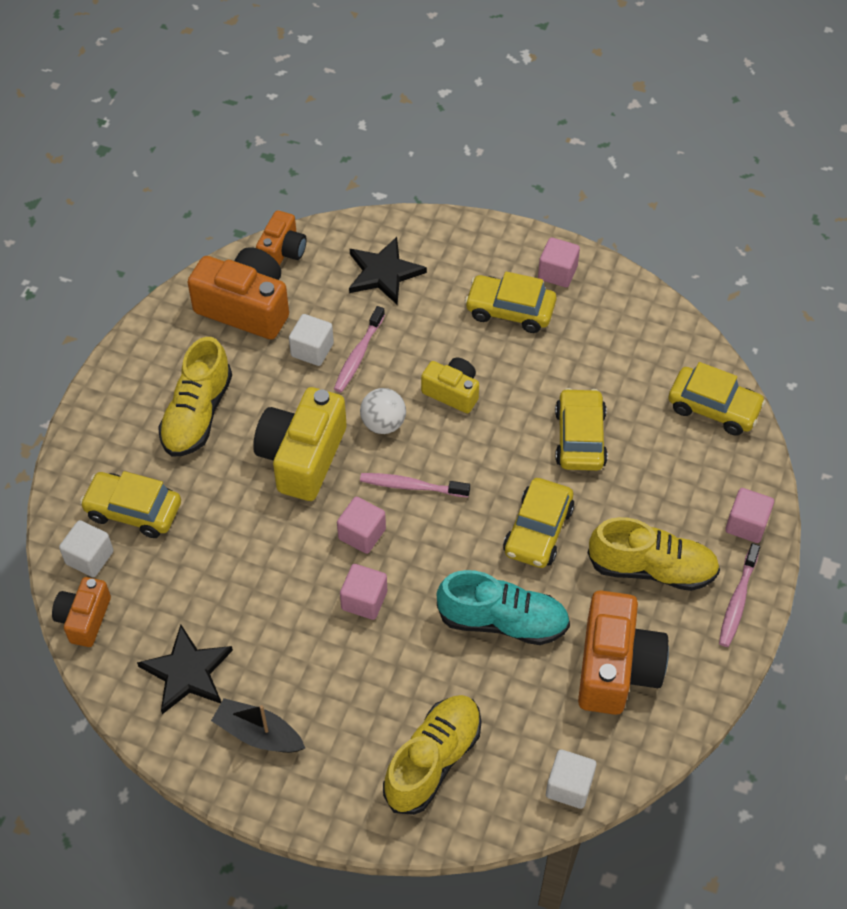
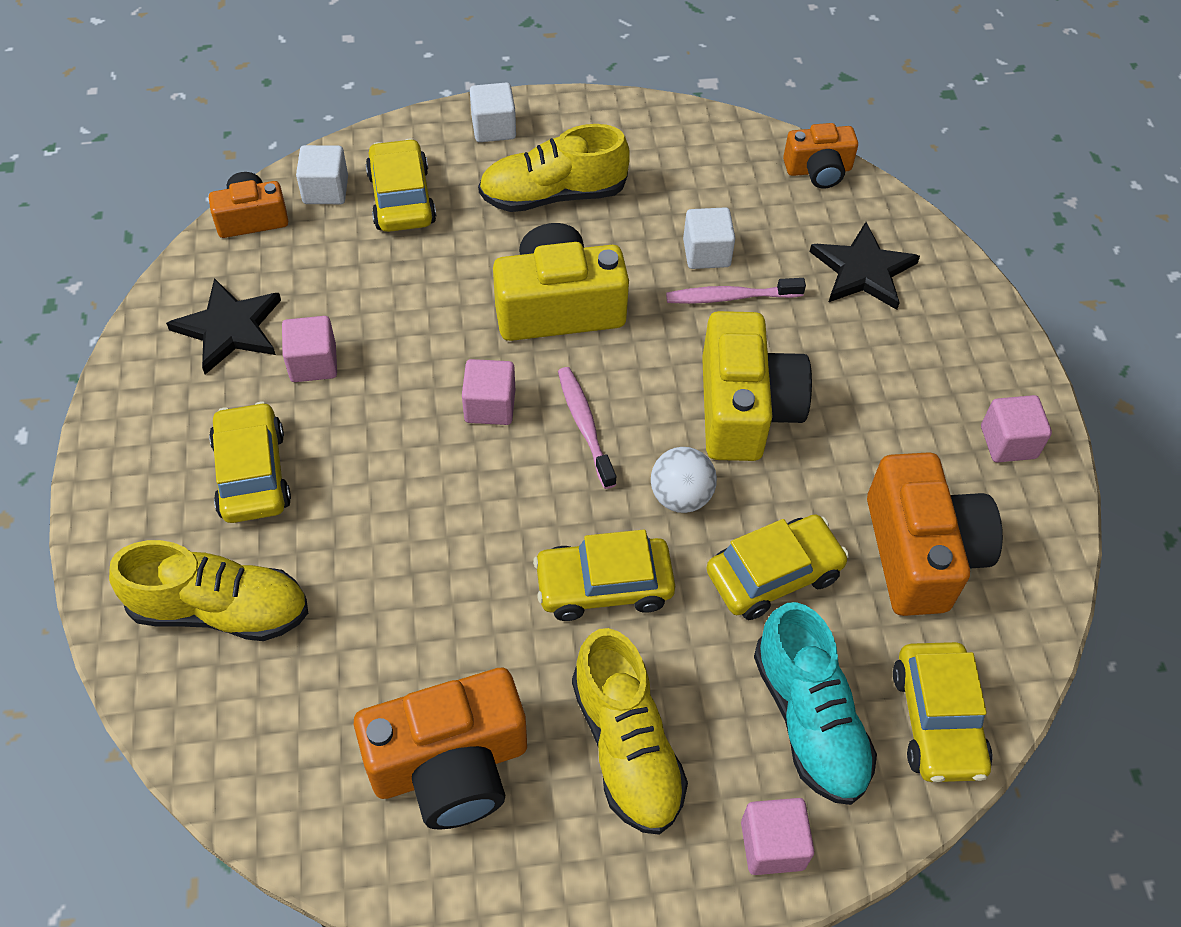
camera: 60 degrees right, 0 degrees up
orange camera [187,247,289,340] -> orange camera moved to [867,452,1003,616]
black boat [211,698,305,753] -> none
pink cube [340,564,387,620] -> pink cube moved to [282,316,337,382]
white ball [360,388,406,434] -> white ball moved to [651,447,717,513]
yellow camera [421,357,479,413] -> yellow camera [702,311,812,461], size x1.73
turquoise shoe [436,570,570,645] -> turquoise shoe moved to [754,602,877,805]
yellow car [465,271,556,333] -> yellow car moved to [209,402,291,523]
white cube [546,749,596,809] -> white cube moved to [470,83,516,142]
pink toothbrush [719,543,760,647] -> none

